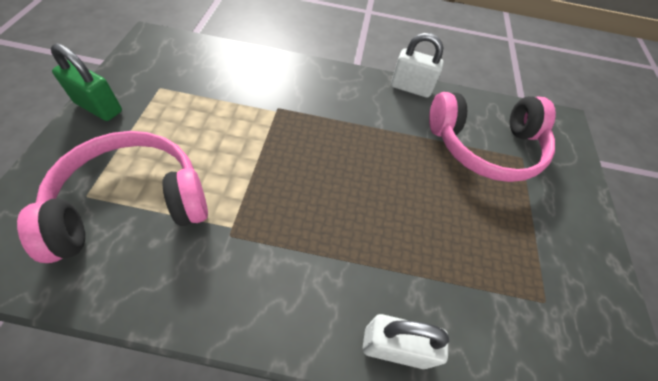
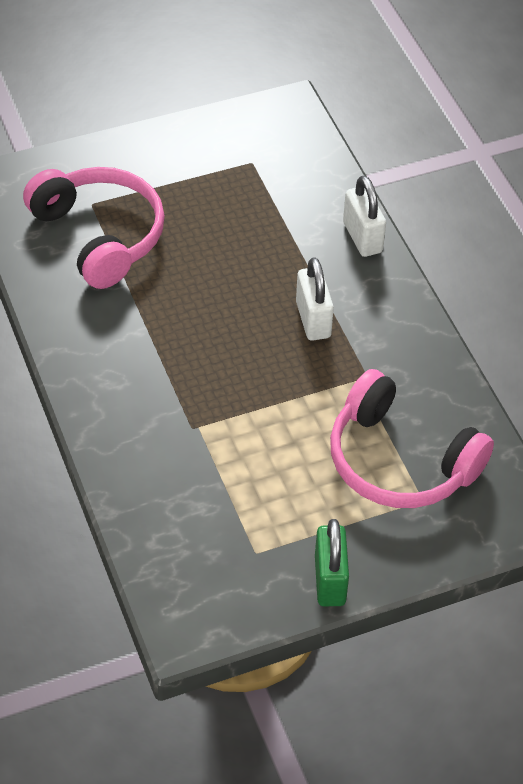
camera: 115 degrees left, 5 degrees down
white padlock [391,33,444,98] -> white padlock moved to [296,257,334,341]

